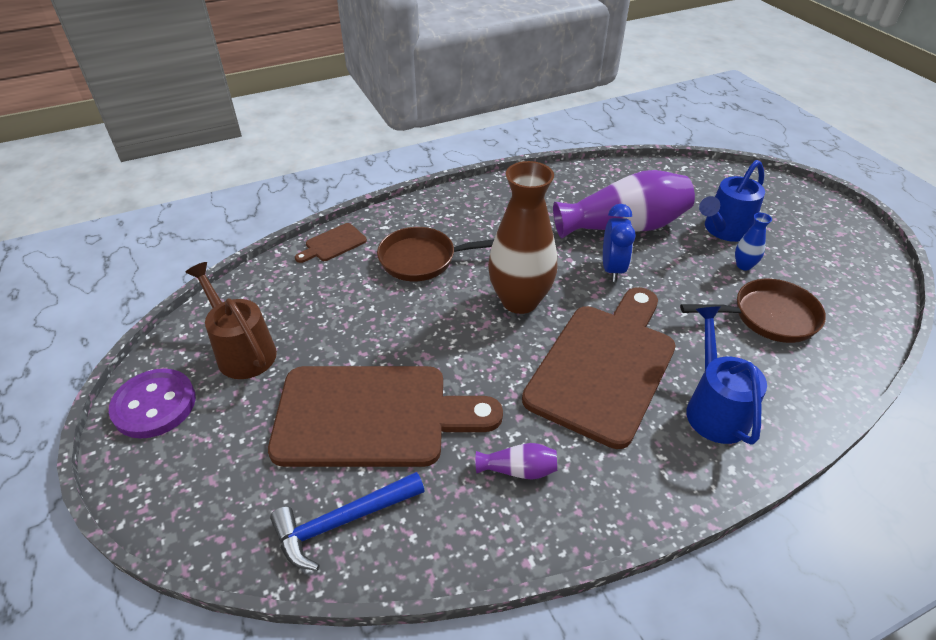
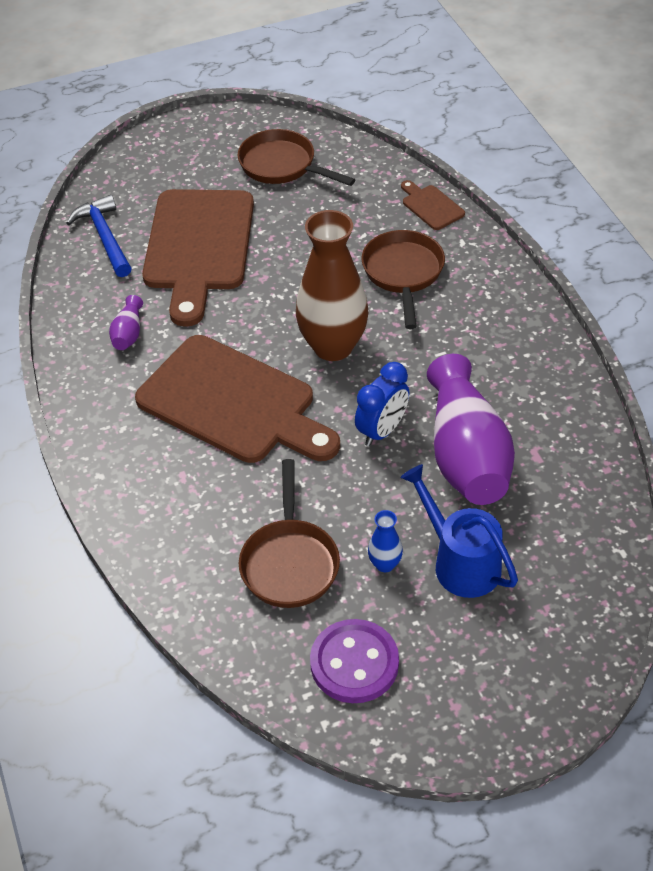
camera: 95 degrees right, 5 degrees up
purple button [109,369,196,439] -> purple button moved to [310,619,399,703]
brown watering can [185,262,277,379] -> brown pan [238,129,355,186]
blue clock [603,204,636,282] -> blue clock turned 60 degrees counterclockwise [355,362,410,446]
blue watering can [686,306,767,445] -> none

